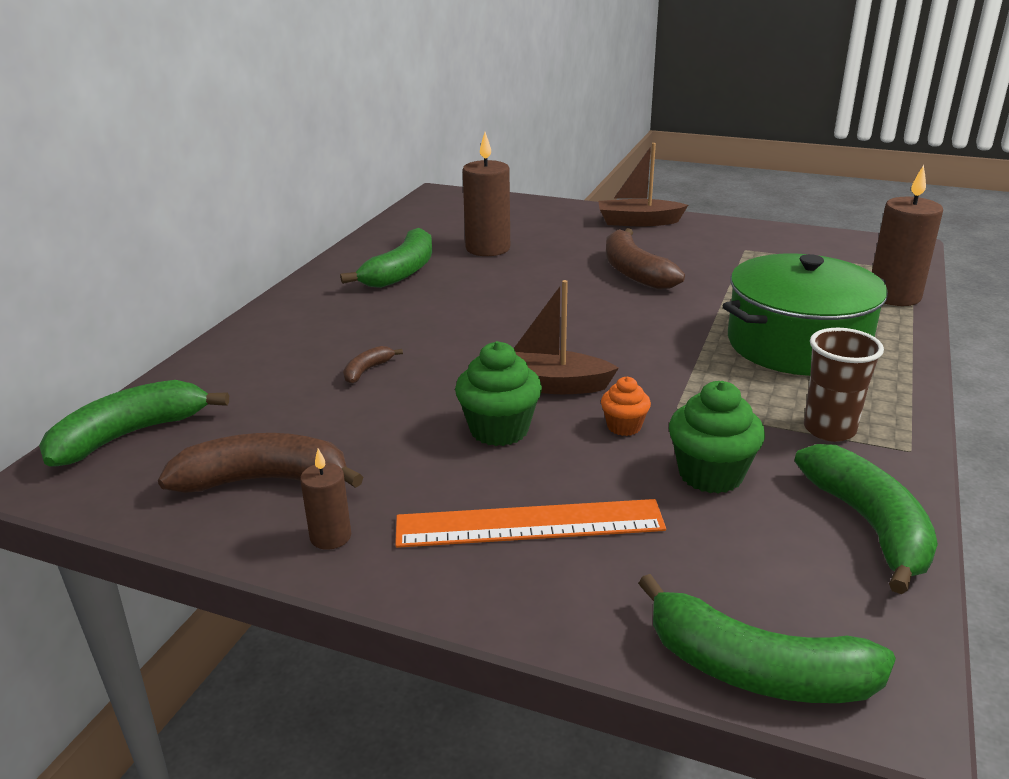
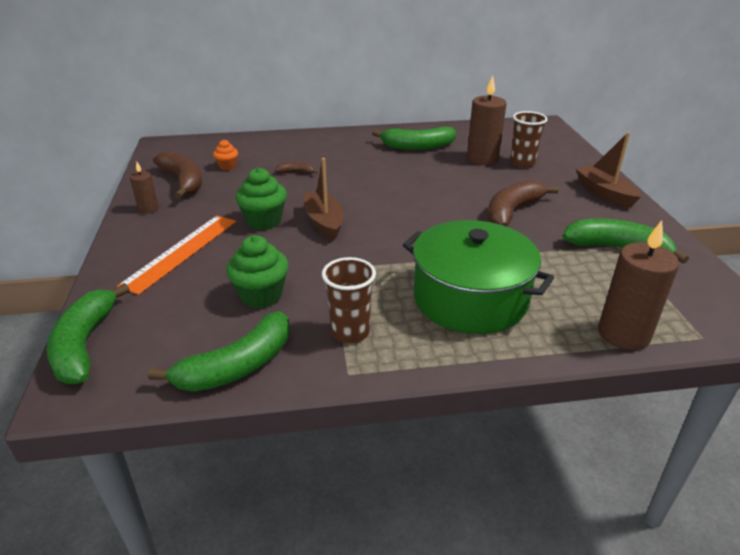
camera: 60 degrees right, 5 degrees up
green banana [39,380,229,466] -> green banana moved to [563,218,689,264]
orange ruler [395,499,666,548] -> orange ruler turned 60 degrees clockwise [117,216,236,295]
orange cupcake [601,377,651,436] -> orange cupcake moved to [213,139,238,170]
none -> brown cup [510,111,548,168]

